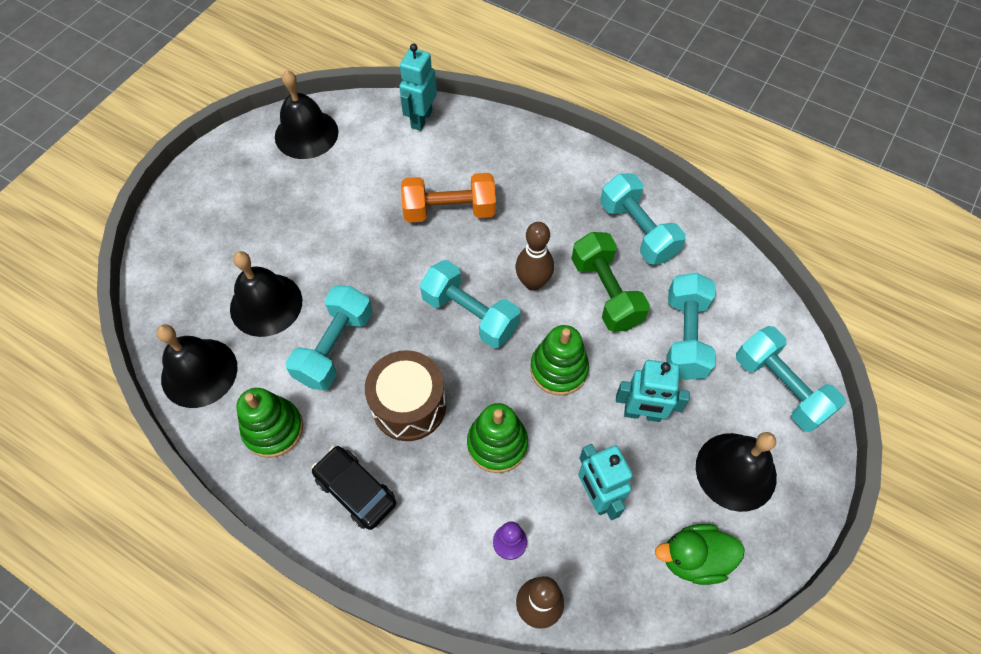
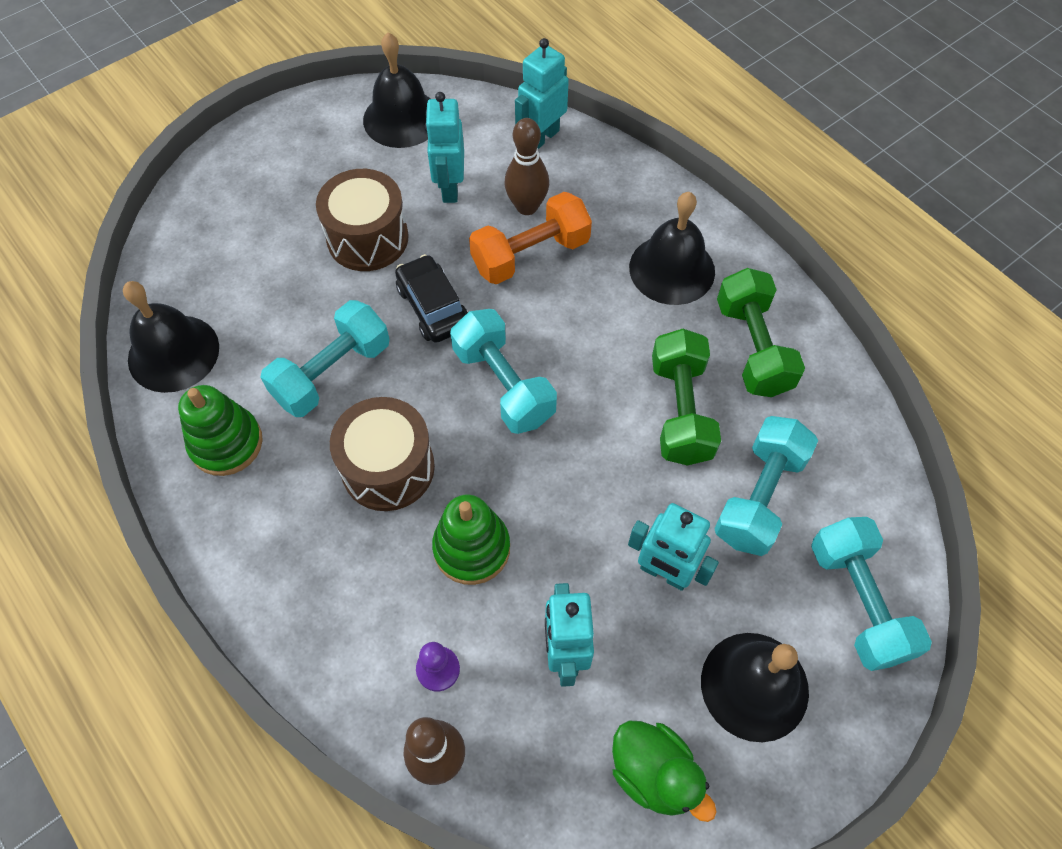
camera: 20 degrees right, 0 degrees up
black bell [230,251,302,337] -> black bell moved to [629,192,715,305]
black car [311,446,396,530] -> black car moved to [395,254,468,343]
orange dumbbell [401,173,496,223] -> orange dumbbell turned 45 degrees counterclockwise [469,192,592,284]
brown bowling pin [515,222,554,291] -> brown bowling pin moved to [504,118,549,215]
green stacking toy [530,325,589,396] -> none
turquoise dumbbell [600,173,686,265] -> green dumbbell [717,268,805,397]
green duck [655,524,745,585] -> green duck turned 150 degrees counterclockwise [612,721,717,822]
none -> brown drum [316,169,409,271]
none -> turquoise robot [425,92,464,203]

